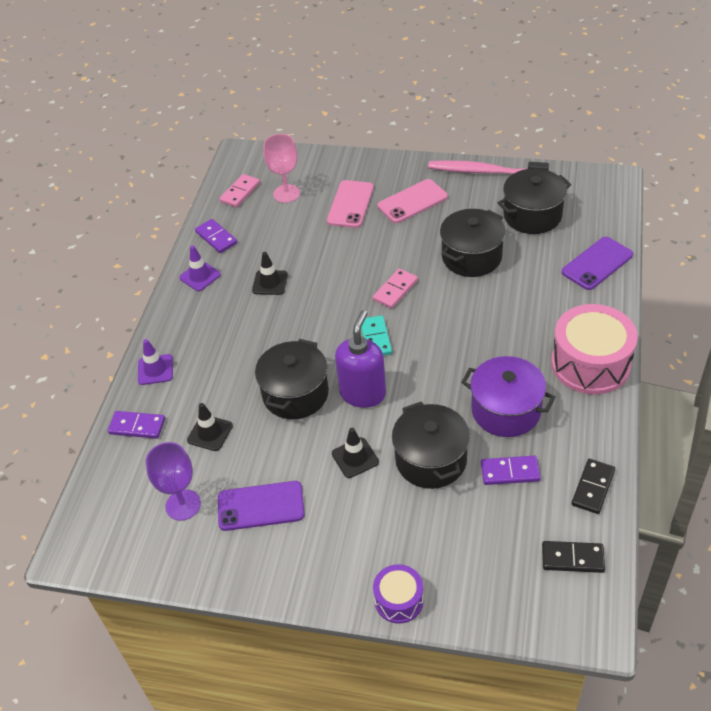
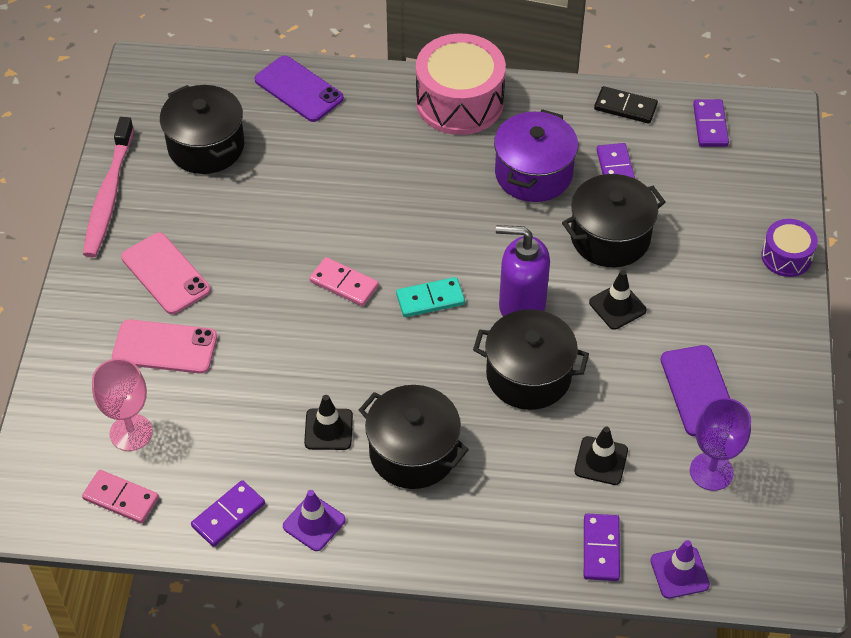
camera: 100 degrees left, 5 degrees up
purple traffic cone [138,339,173,385] -> purple traffic cone moved to [650,540,710,599]
black pot [440,209,506,277] -> black pot moved to [359,385,469,489]
black domino [542,541,605,573] -> purple domino [693,99,729,147]

